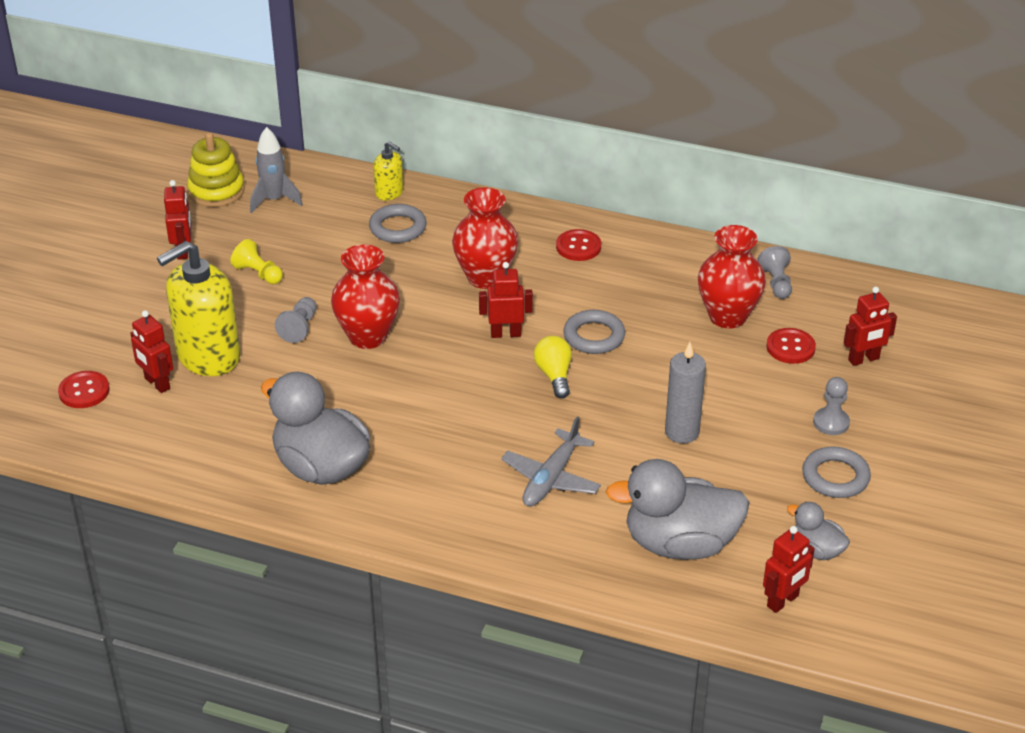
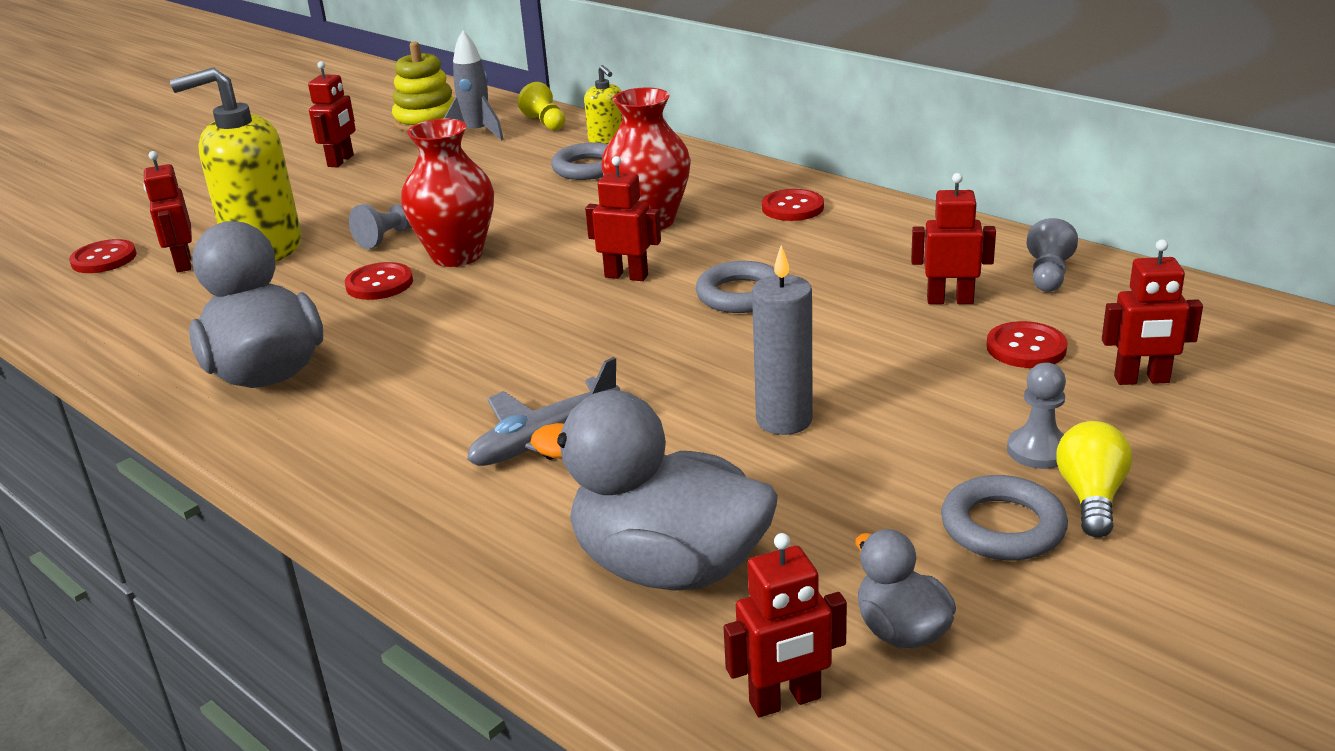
camera: 25 degrees right, 10 degrees down
yellow pawn [230,239,283,284] -> yellow pawn moved to [517,82,565,130]
yellow light bulb [534,335,572,399] -> yellow light bulb moved to [1056,421,1132,538]
red vase [698,225,766,328] -> red robot [911,173,996,304]
none -> red button [345,262,413,300]

